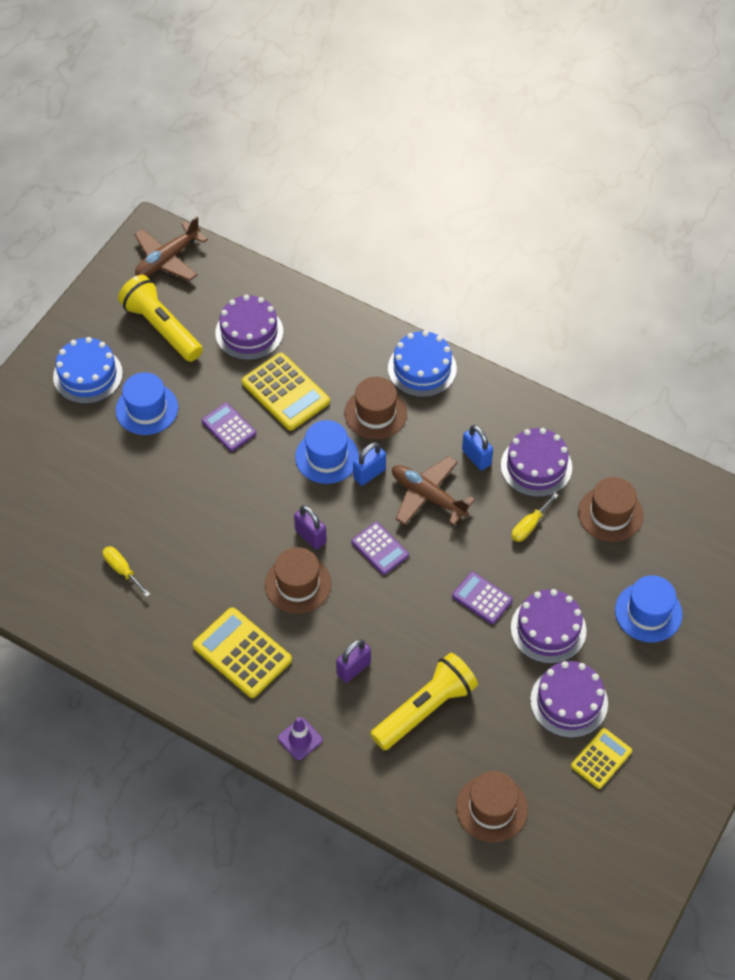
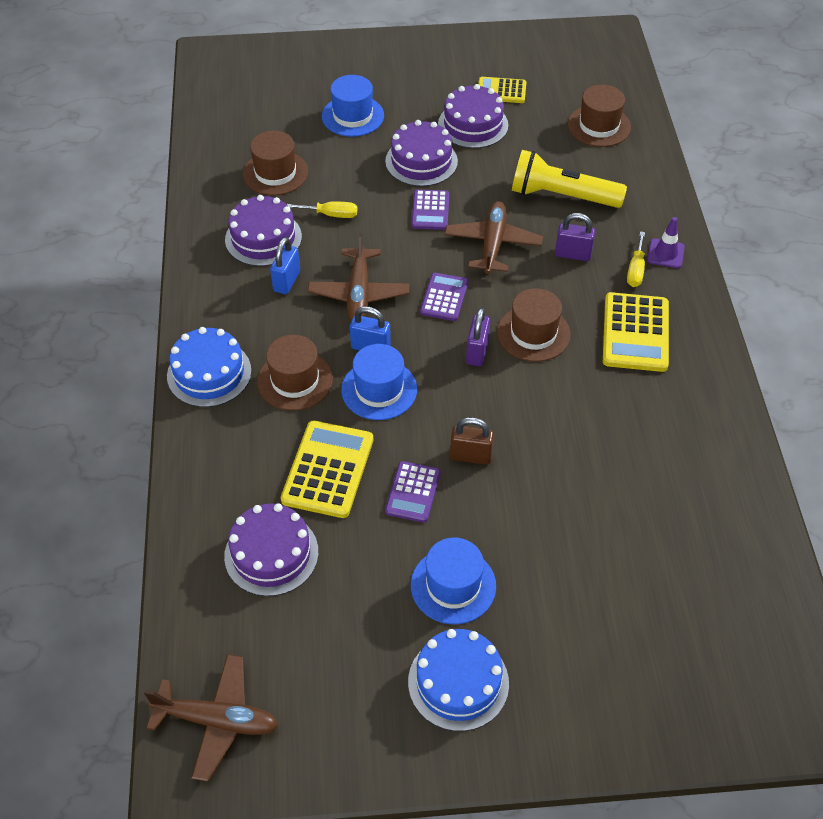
camera: 125 degrees left, 5 degrees down
yellow screwdriver [103,546,150,597] -> yellow screwdriver moved to [627,231,645,287]
yellow flashlight [118,275,203,362] -> none
none -> brown plane [445,201,543,274]
none -> brown padlock [450,417,494,465]

